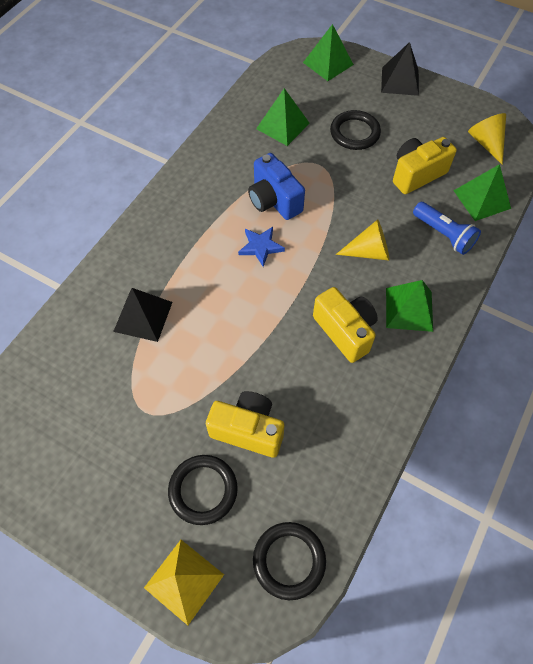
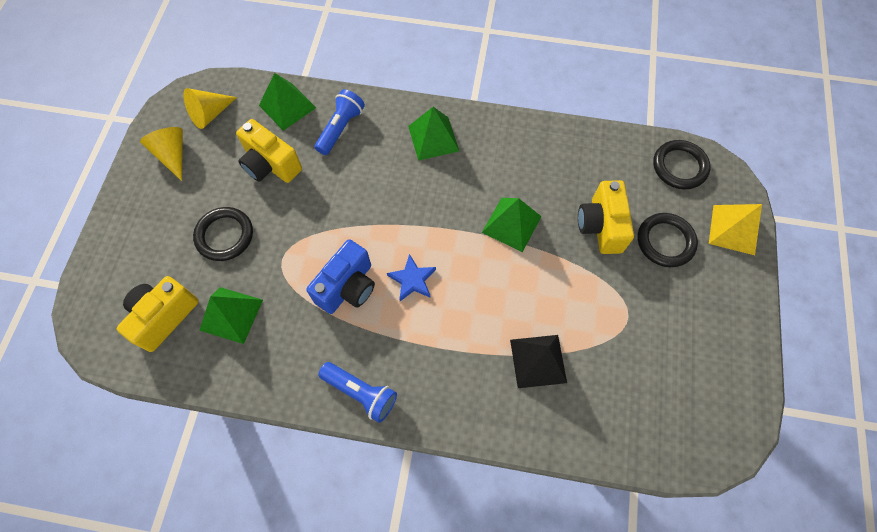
camera: 110 degrees left, 5 degrees up
green pyramid [303,24,354,81] -> green pyramid moved to [482,198,542,252]
yellow camera [313,287,378,363] -> yellow camera moved to [117,276,199,352]
yellow cone [336,219,390,261] -> yellow cone moved to [140,127,183,181]
black pyramid [381,42,419,96] -> none
none -> blue flashlight [318,362,397,423]

